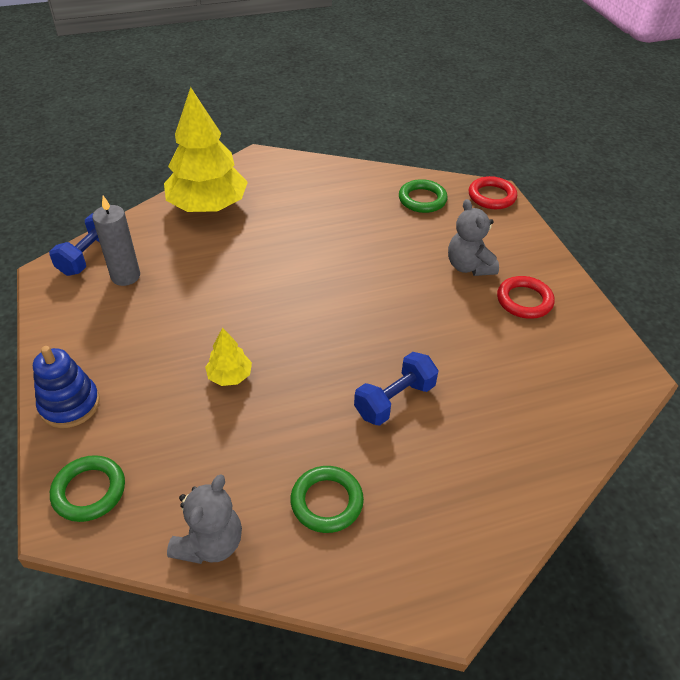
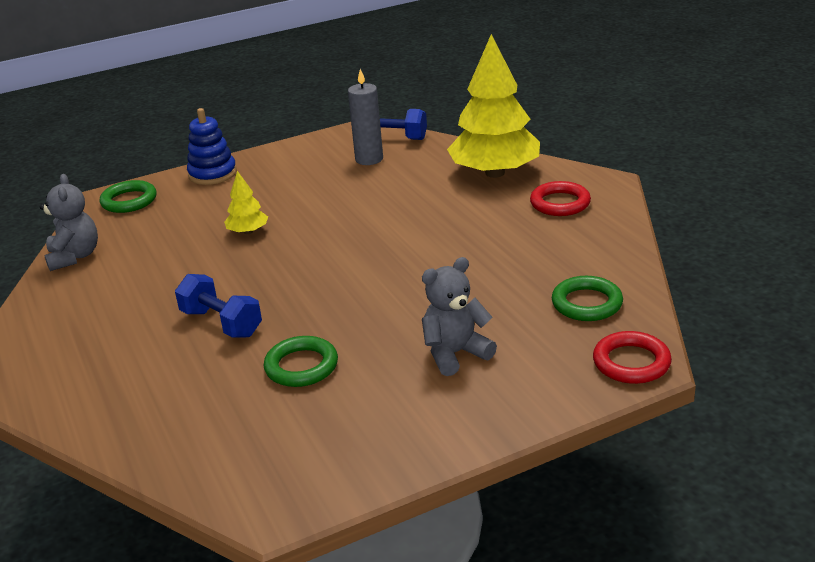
camera: 85 degrees right, 15 degrees down
grey teddy bear [167,474,242,564] -> grey teddy bear turned 120 degrees counterclockwise [40,174,98,271]
green ring [291,466,364,533] -> green ring moved to [264,336,338,387]
red ring [497,276,555,319] -> red ring moved to [530,181,591,216]

